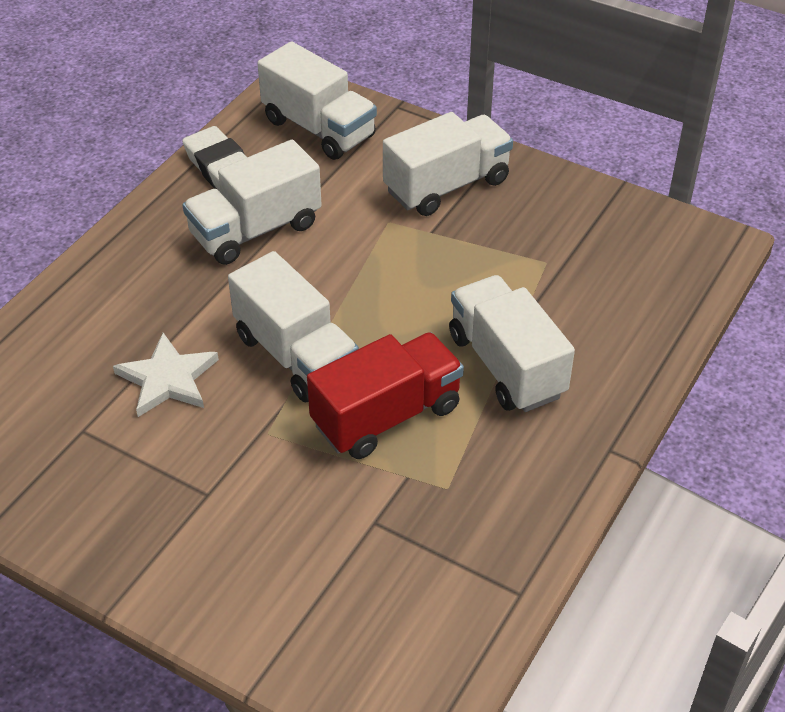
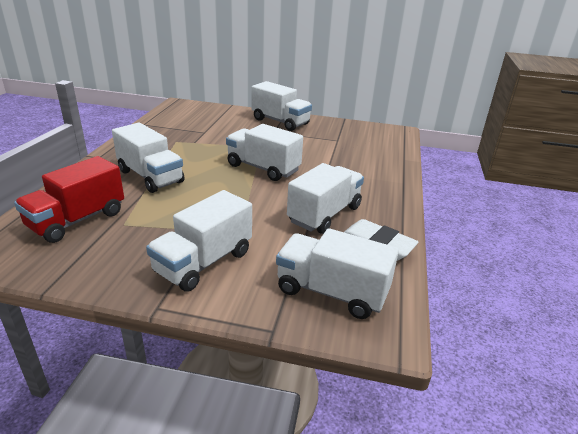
camera: 160 degrees right, 15 degrees down
white star [113,333,219,417] -> none
red truck [307,332,464,459] -> red truck moved to [14,156,124,243]
none -> white truck [251,81,312,131]

